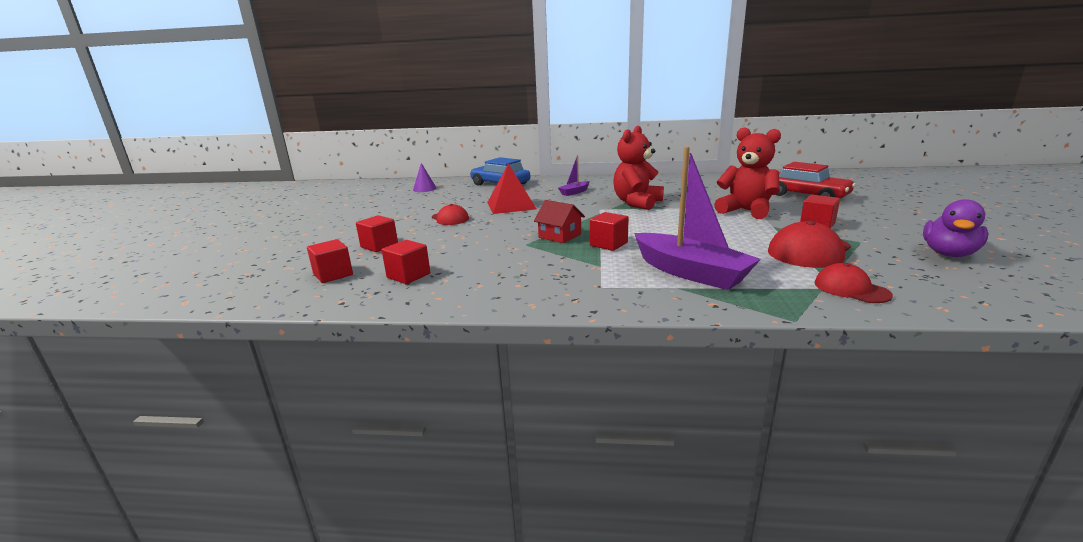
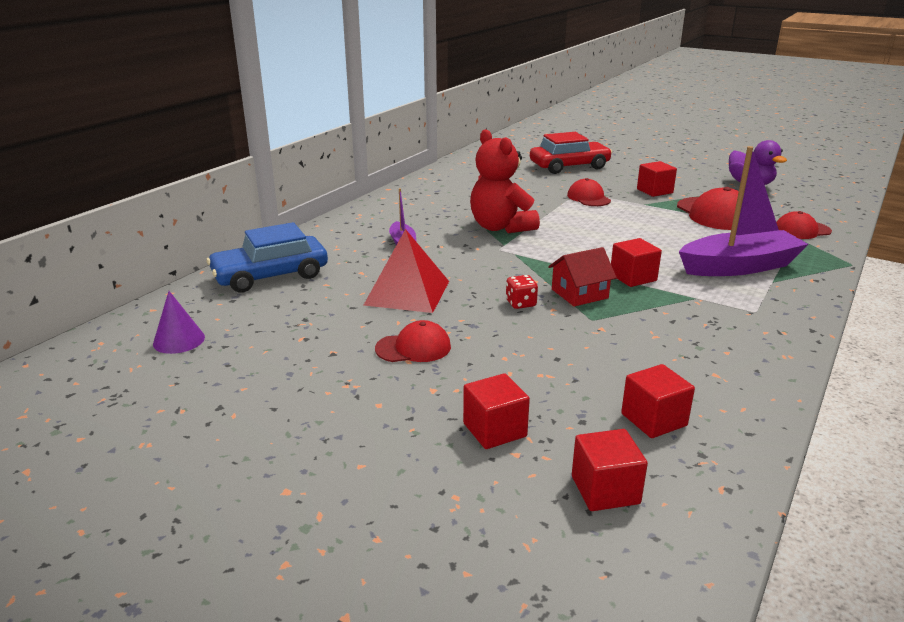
camera: 65 degrees left, 5 degrees up
red teddy bear [714,127,781,219] -> red cap [567,178,611,206]
none -> red dice [506,275,538,309]

